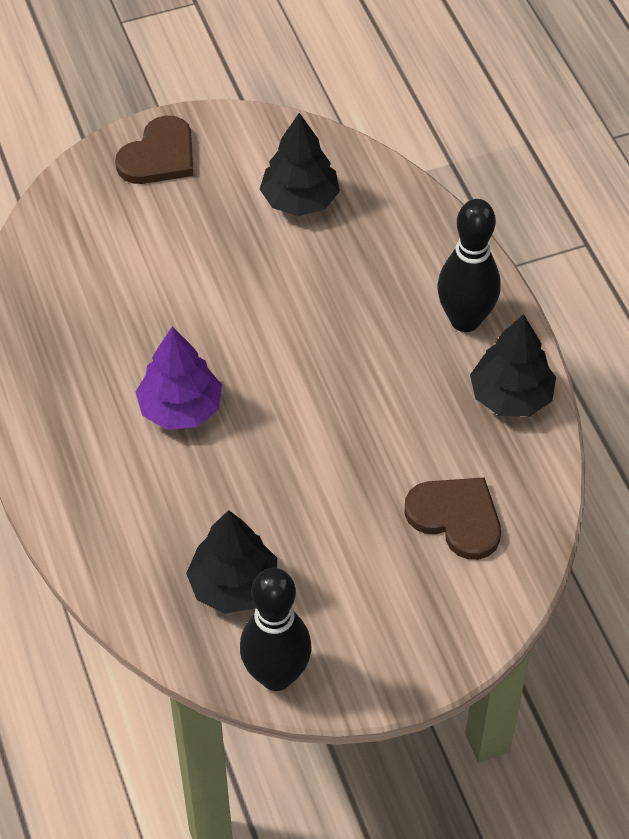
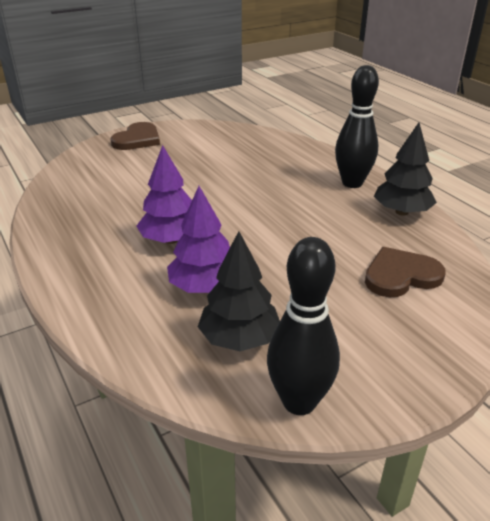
camera: 10 degrees left, 20 degrees down
black tree [260,113,340,216] -> none
brown heart [404,477,501,560] -> brown heart turned 45 degrees counterclockwise [365,247,446,297]
none -> purple tree [167,186,230,293]

